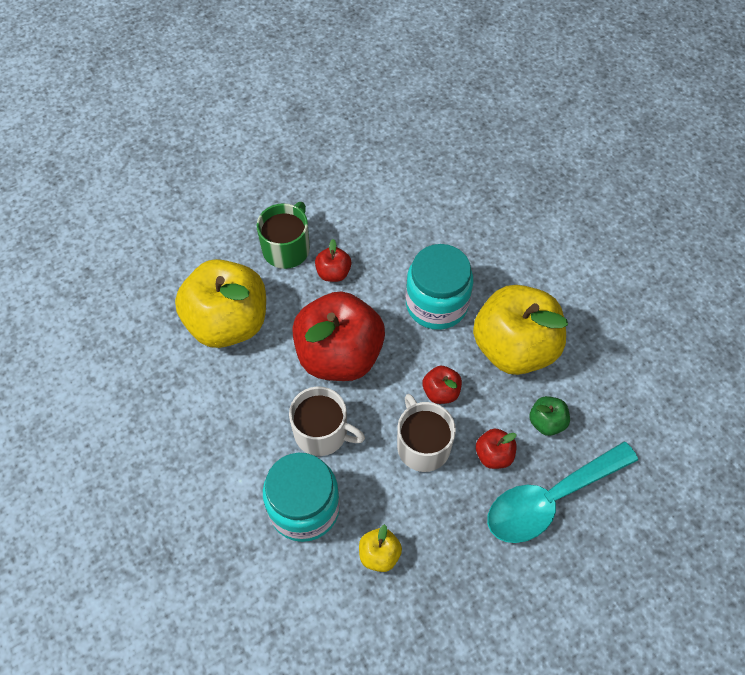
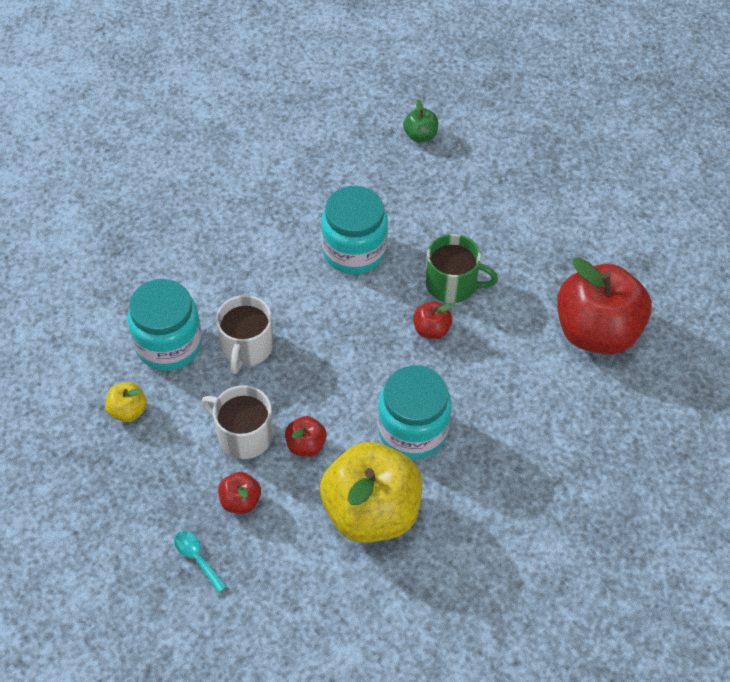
camera: 80 degrees right, 5 degrees down
yellow apple [175,259,266,348] -> turquoise jar [321,186,388,274]
red apple [292,291,385,381] -> red apple moved to [557,257,652,354]
white mug [397,394,456,472] -> white mug turned 120 degrees counterclockwise [201,385,273,459]
turquoise spoon [487,442,638,543] -> turquoise spoon [174,531,227,593], size x0.42
green apple [530,396,570,436] -> green apple moved to [403,99,438,142]

